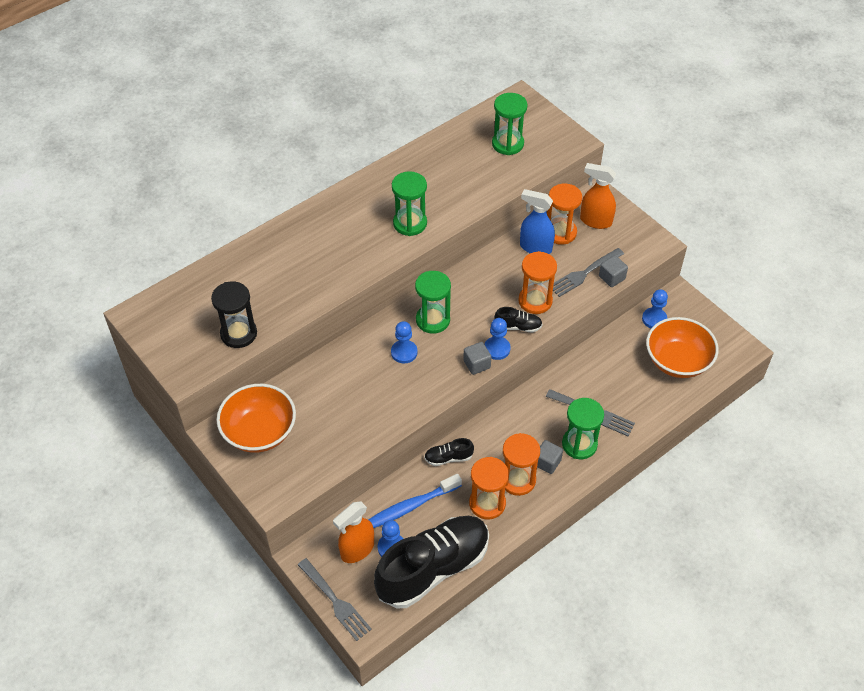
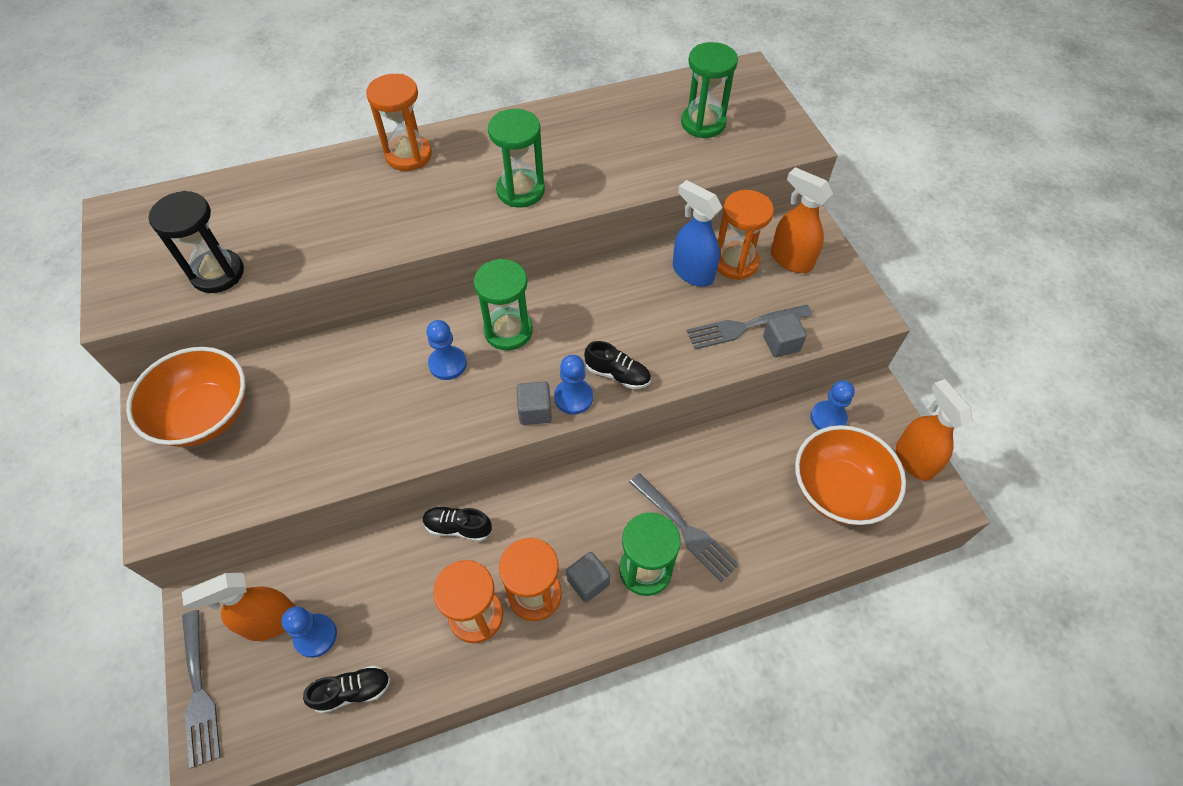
camera: 20 degrees right, 5 degrees up
blue toothbrush [368,474,462,528] -> none
black shoe [374,516,489,608] -> black shoe [303,665,391,714], size x0.40
orange hourglass [518,251,557,314] -> orange hourglass moved to [366,74,432,171]
none -> orange spray bottle [896,379,972,481]

